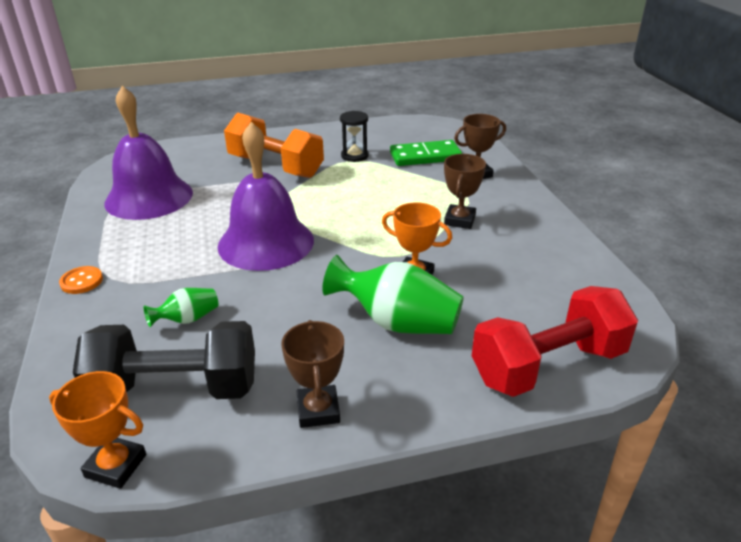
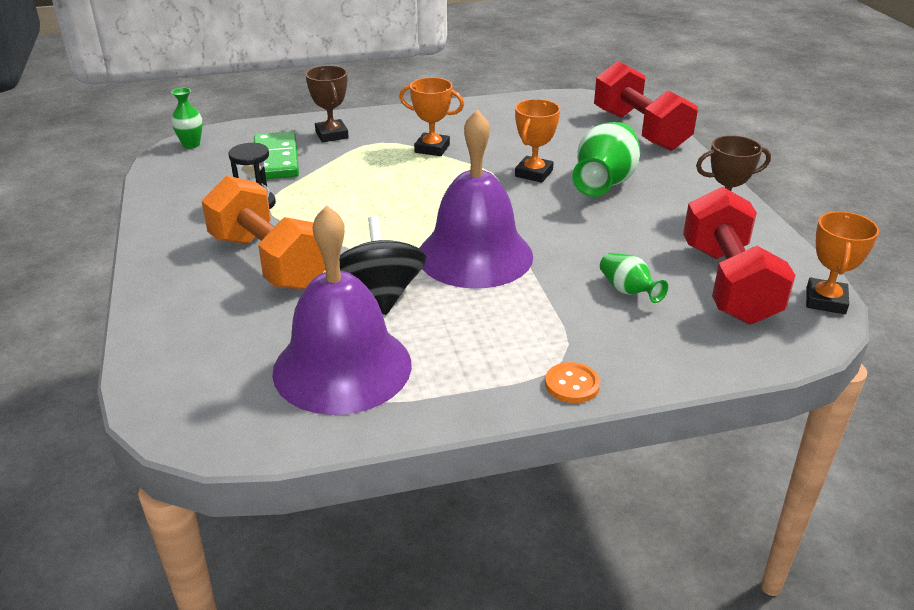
camera: 90 degrees left, 0 degrees up
black dumbbell [73,321,255,399] -> red dumbbell [683,187,796,325]
orange dumbbell [224,113,324,178] -> orange dumbbell turned 75 degrees counterclockwise [202,176,325,290]
brown trophy [444,154,486,229] -> orange trophy [399,77,464,156]
none -> green vase [171,88,203,149]
none -> black spinning top [340,216,427,315]

